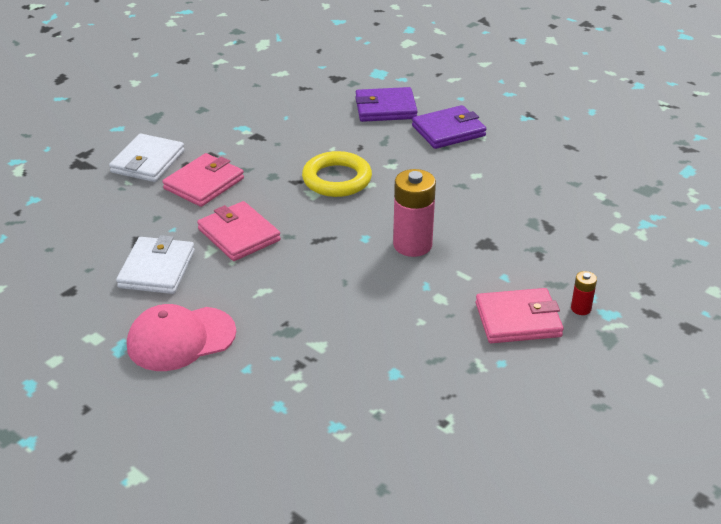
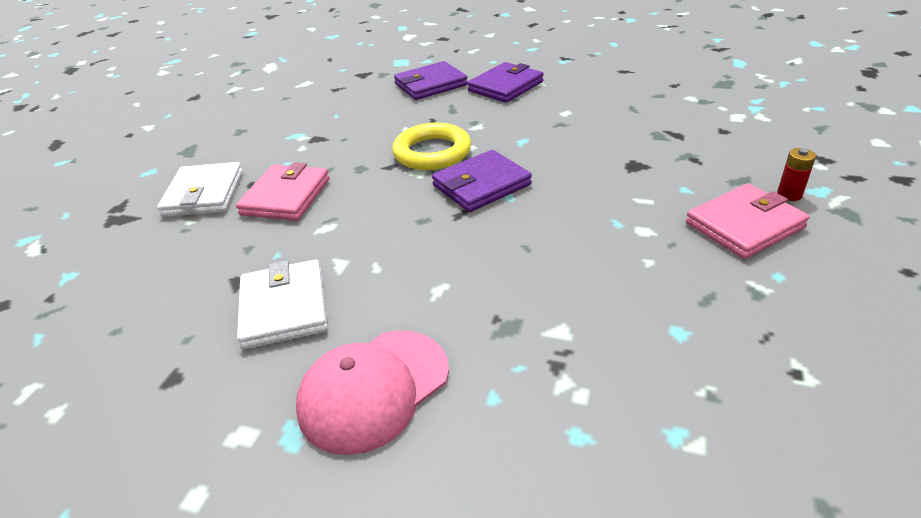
camera: 20 degrees left, 0 degrees up
pink wallet [197,201,281,261] -> none
pink battery [393,169,436,257] -> none
none -> purple wallet [432,150,532,212]

